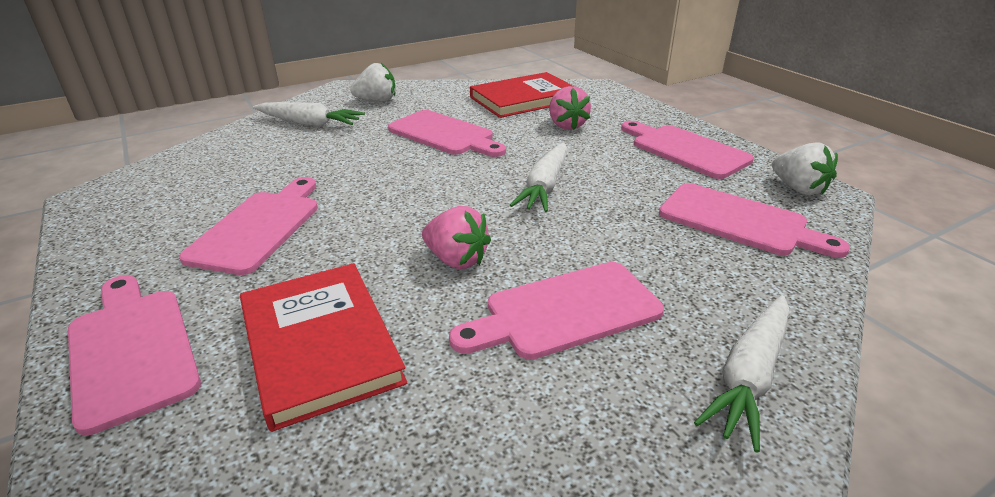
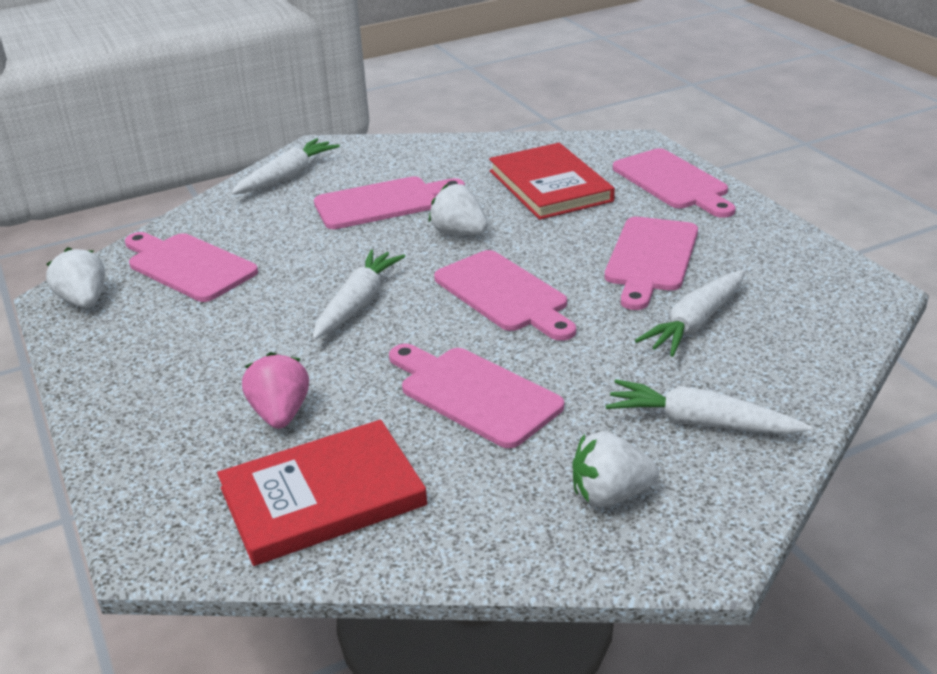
camera: 175 degrees left, 0 degrees up
pink strawberry [422,206,491,269] -> white strawberry [429,184,488,235]
pink cutting board [621,121,754,179] -> pink cutting board moved to [434,250,576,341]
none -> white carrot [635,270,745,357]

